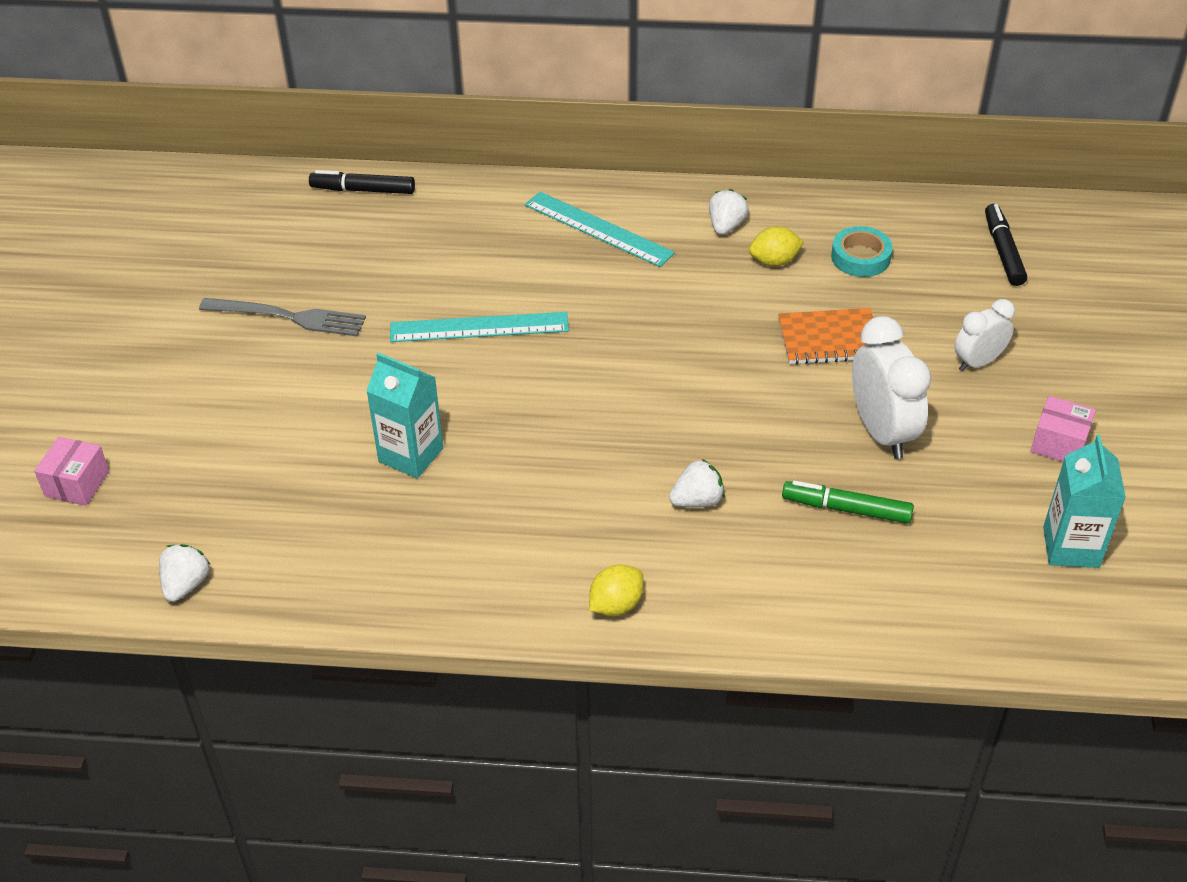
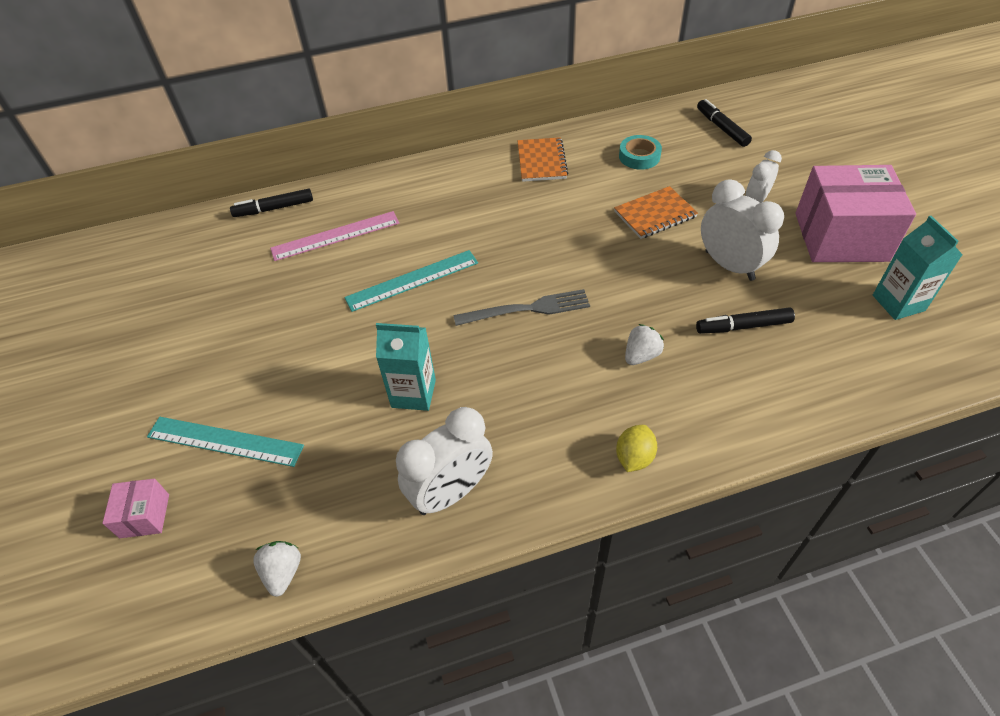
camera: 20 degrees left, 5 degrees up
grey fork [199,298,366,337] -> grey fork moved to [453,289,590,326]
turquoise ruler [525,192,675,267] -> turquoise ruler moved to [147,417,304,467]
white strawberry [709,189,749,235] -> orange notebook [517,137,568,182]
yellow lemon [749,226,804,266] -> none
green marker [782,481,914,524] -> black marker [696,307,795,334]
pink box [1031,396,1096,462] -> pink box [795,165,916,262], size x2.25
none -> pink ruler [270,211,399,261]
none -> white clock [396,407,493,515]

